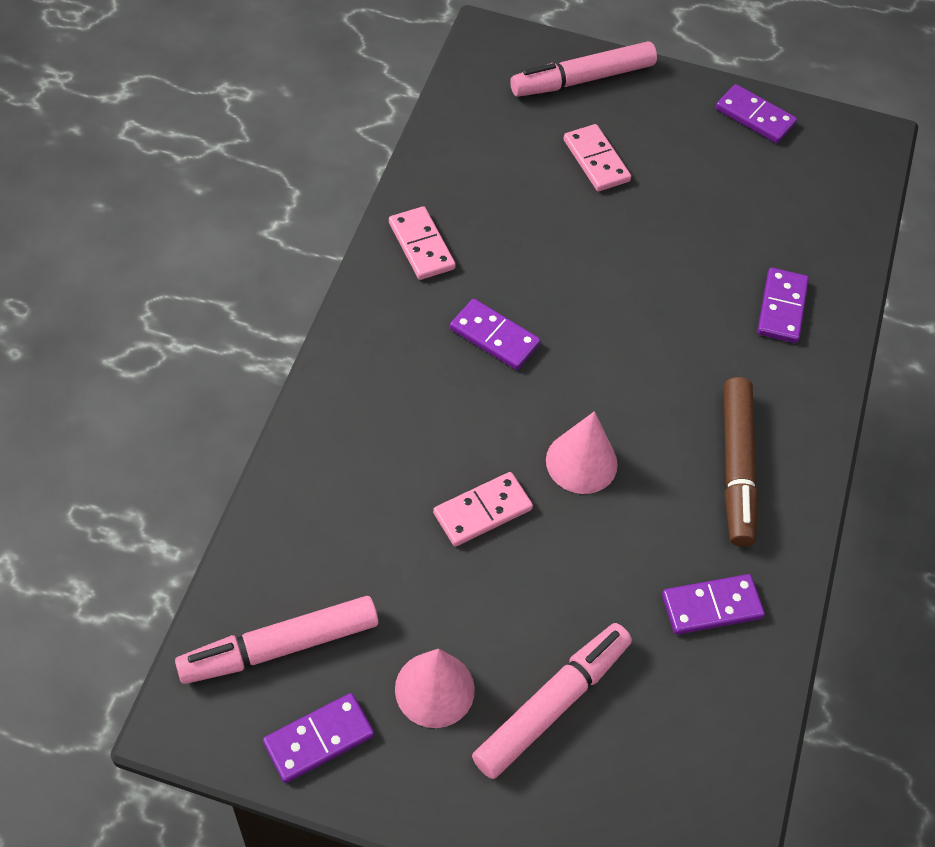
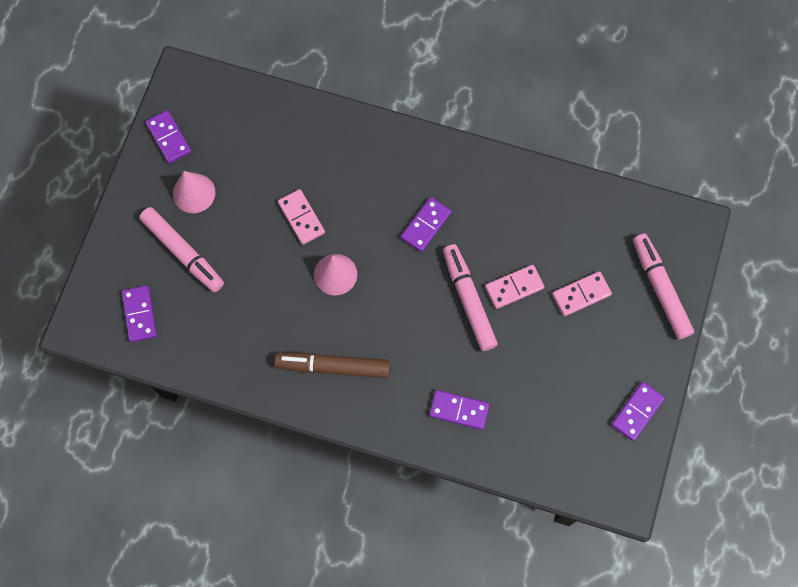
camera: 95 degrees right, 15 degrees up
pink marker [175,596,378,684] -> pink marker moved to [443,244,498,351]
pink domino [389,206,456,280] -> pink domino moved to [485,265,544,309]
purple domino [662,574,765,635] -> purple domino moved to [122,285,157,342]

